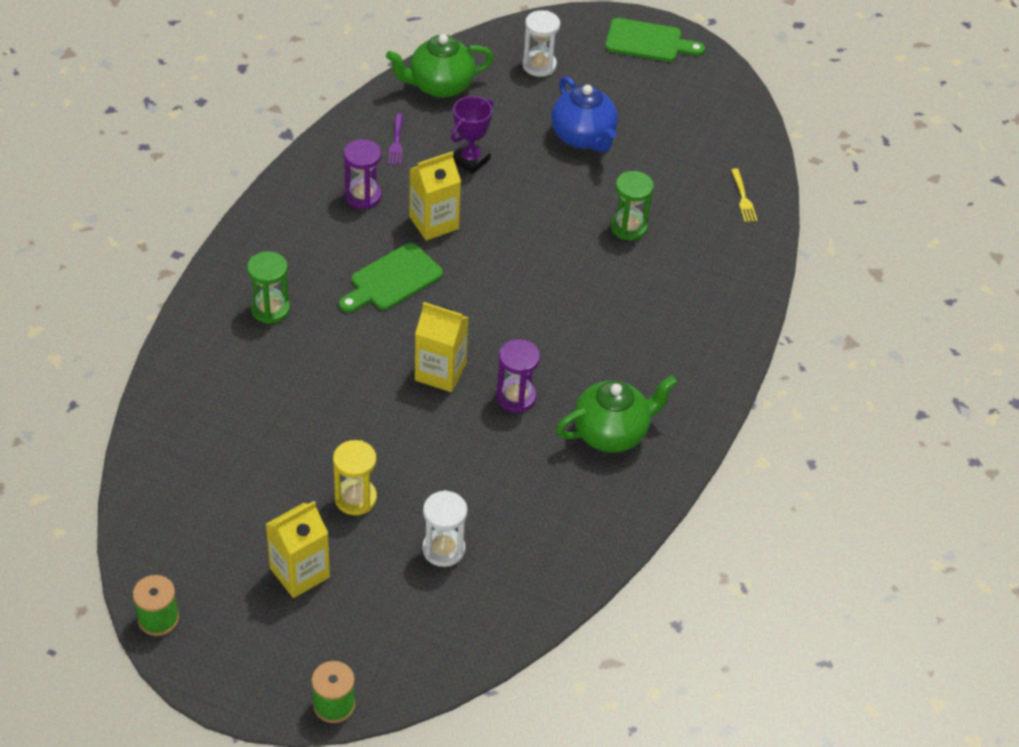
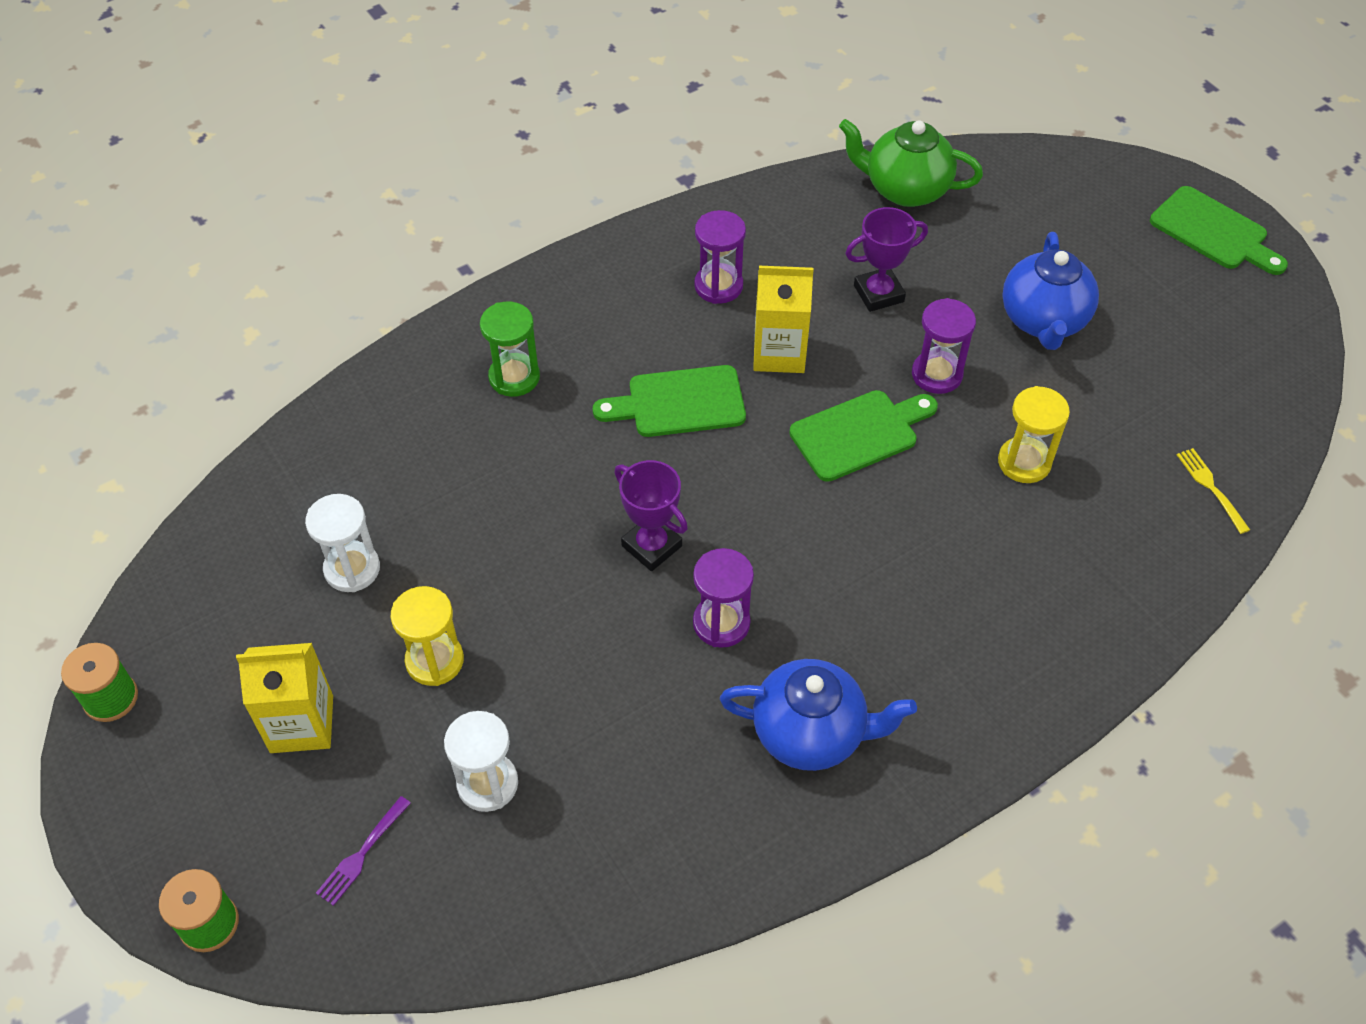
camera: 35 degrees right, 5 degrees up
purple fork [388,114,403,165] -> purple fork moved to [316,796,411,906]
yellow carton [415,302,469,392] -> purple trophy [614,460,688,571]
white hourglass [522,10,560,77] -> white hourglass moved to [305,494,380,592]
green teapot [556,375,677,452] -> blue teapot [720,659,917,771]
green hourglass [611,171,654,240] -> yellow hourglass [998,386,1070,483]
yellow fork [731,168,758,222] -> yellow fork turned 135 degrees clockwise [1177,448,1250,534]
none -> green cutting board [789,390,938,482]
none -> purple hourglass [912,298,976,394]

